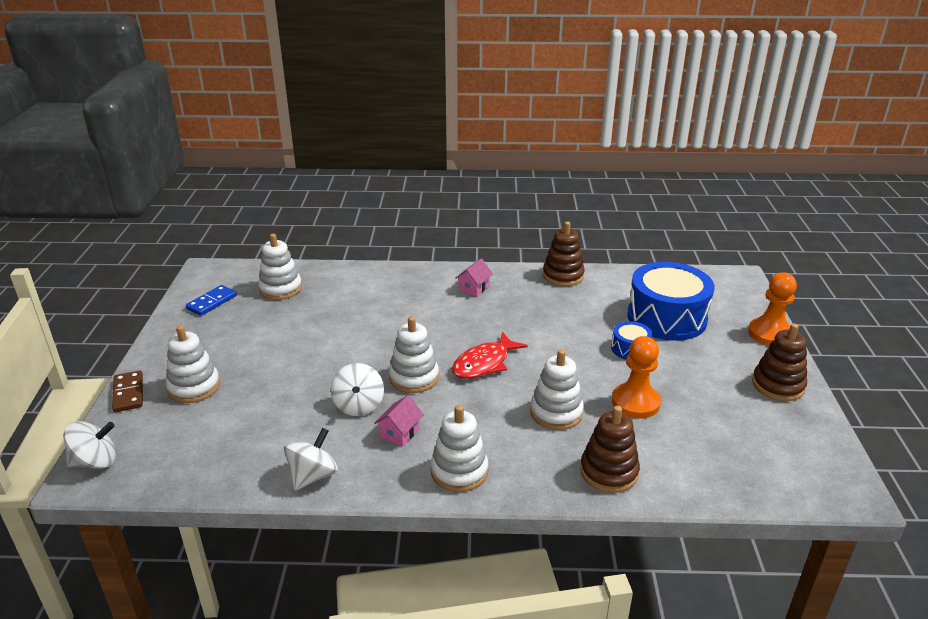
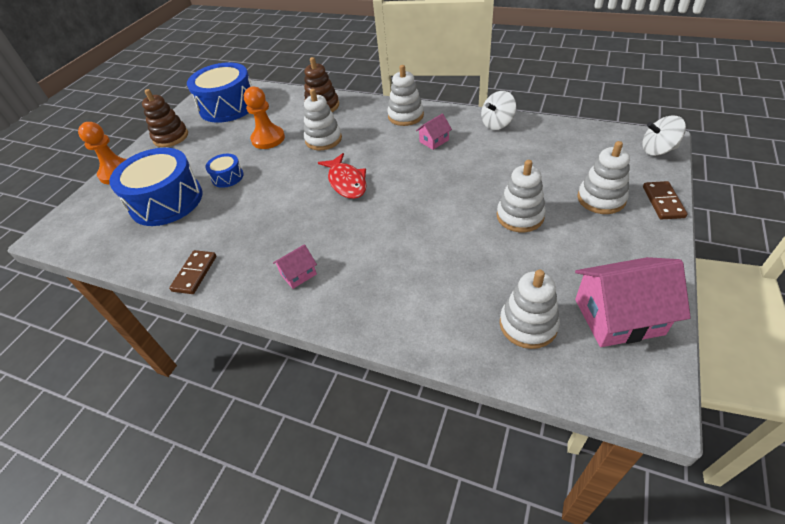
camera: 155 degrees left, 15 degrees up
blue domino [186,285,237,316] -> pink house [575,257,691,347]
white spinning top [331,363,384,416] -> none
white stacking toy [389,316,439,393] -> white stacking toy moved to [497,160,546,232]
red fish [452,332,528,379] -> red fish turned 90 degrees clockwise [318,153,367,199]
brown stacking toy [543,222,585,286] -> brown domino [169,250,216,294]
none -> blue drum [187,62,252,123]

